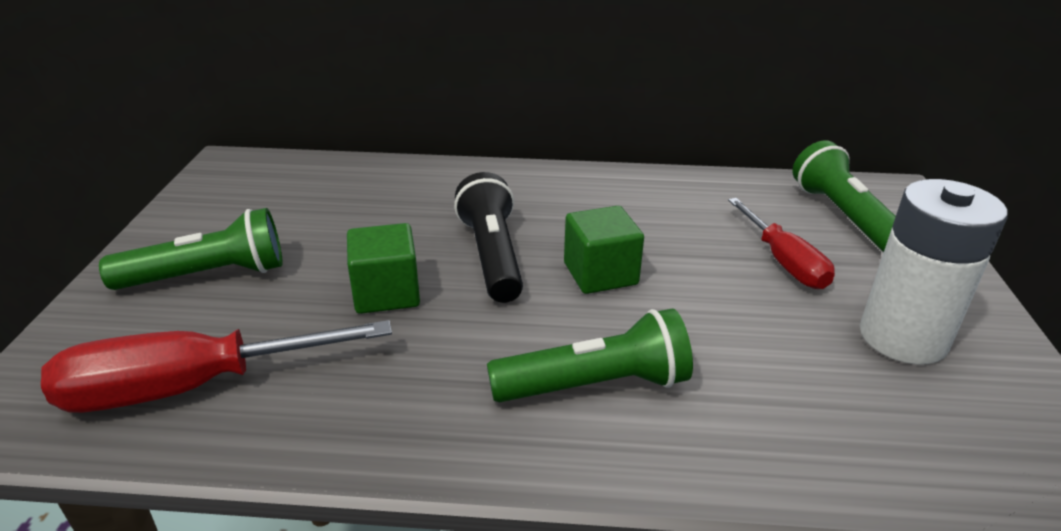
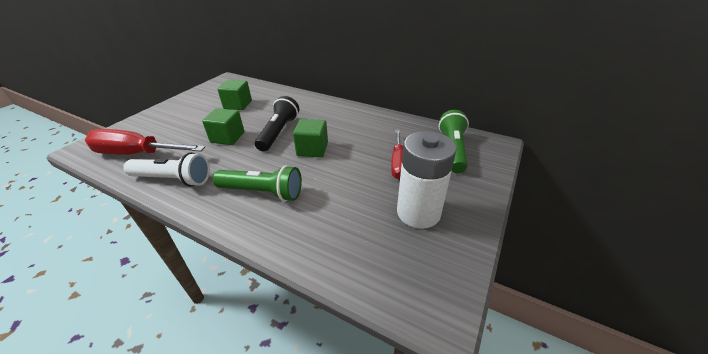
camera: 25 degrees right, 5 degrees up
green flashlight [99,208,283,290] -> none
none -> white flashlight [123,152,210,187]
none -> green cube [217,80,252,110]

